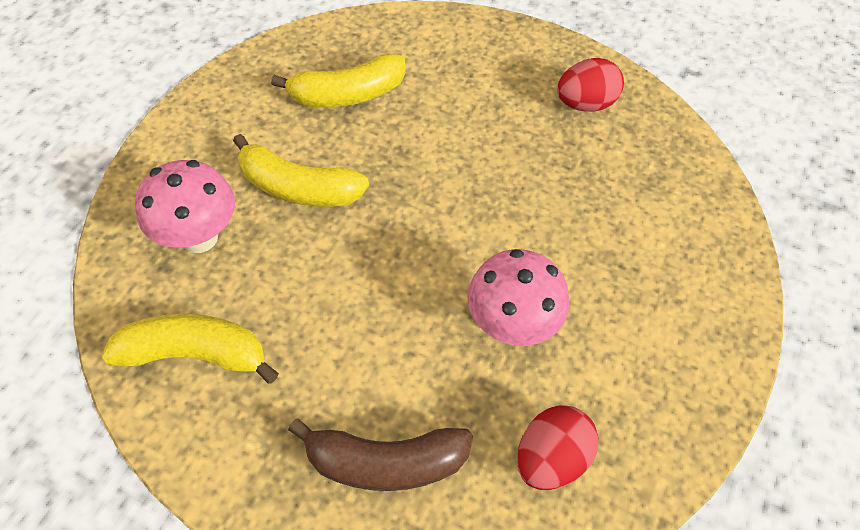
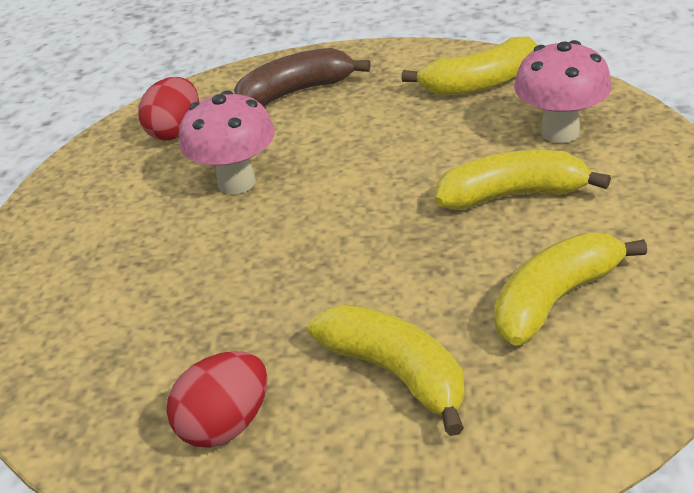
camera: 165 degrees right, 20 degrees down
none -> yellow banana [308,304,465,436]

